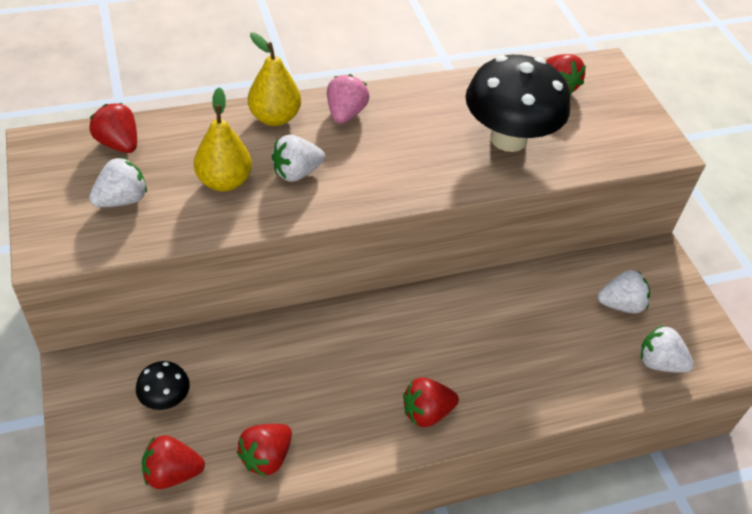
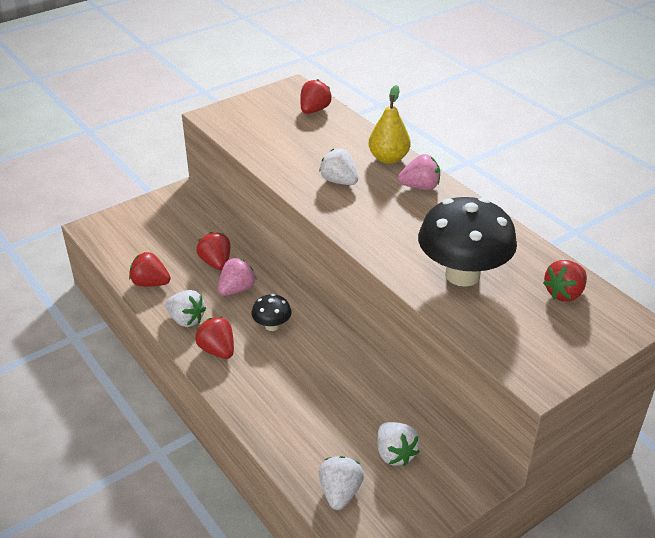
camera: 75 degrees right, 10 degrees down
white strawberry [89,157,147,207] -> white strawberry moved to [165,290,206,327]
black mushroom [136,361,190,410] -> black mushroom moved to [252,294,292,331]
red strawberry [142,435,205,489] -> red strawberry moved to [196,232,231,270]
yellow pear [194,87,252,192] -> none
none -> pink strawberry [217,258,256,296]

